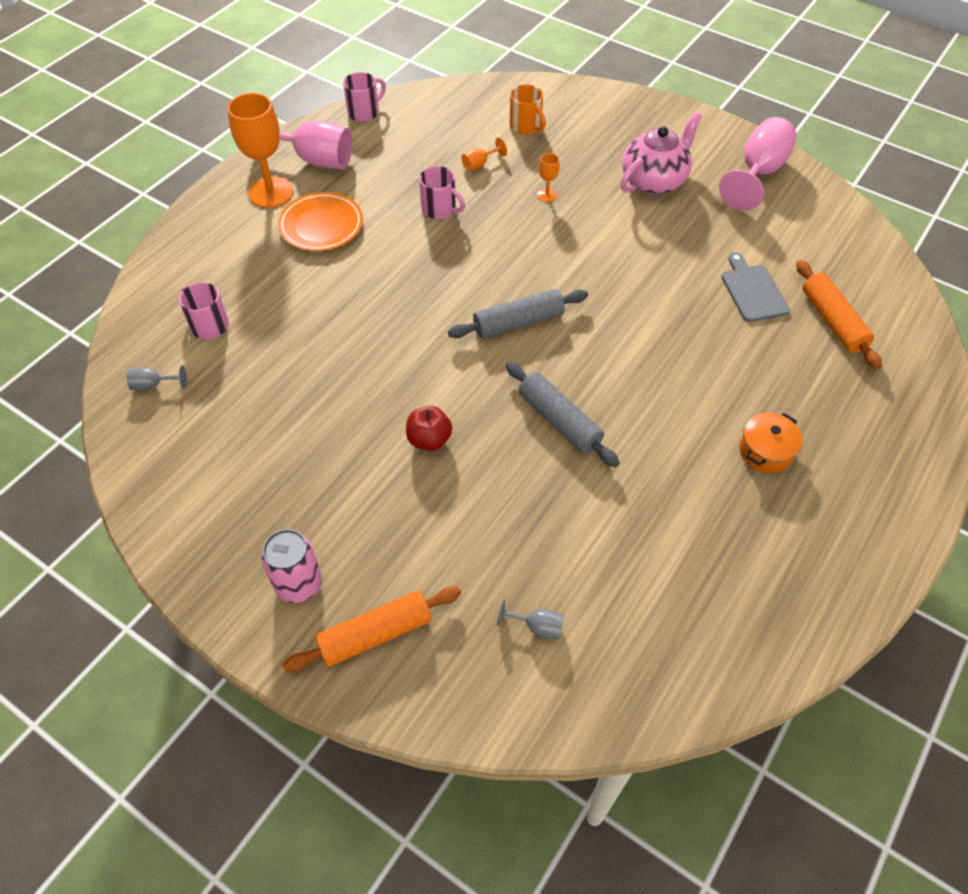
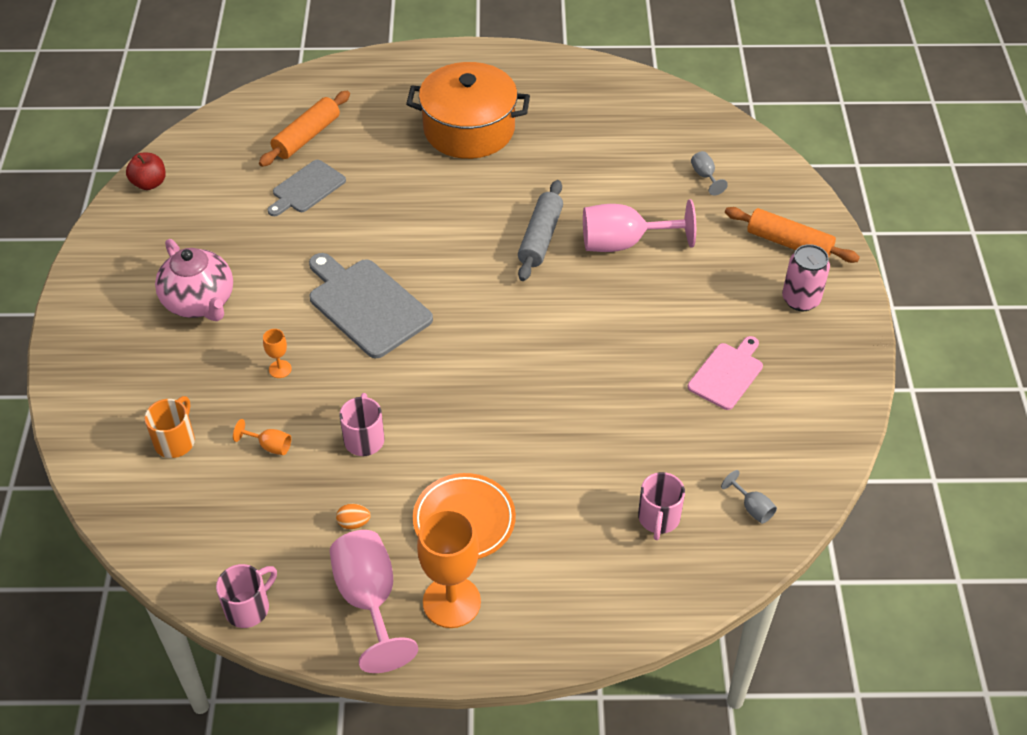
camera: 125 degrees left, 5 degrees down
pink mug [343,72,386,122] -> pink mug turned 120 degrees clockwise [216,564,277,628]
red apple [406,406,452,451] -> red apple moved to [126,153,166,190]
grey rolling pin [448,289,588,339] -> none
pink teapot [620,112,702,195] -> pink teapot turned 135 degrees counterclockwise [155,239,233,321]
pink goblet [719,117,797,211] -> pink goblet moved to [583,199,696,252]
orange pot [739,413,803,473] -> orange pot [406,62,530,159], size x2.12
none -> grey cutting board [309,253,433,358]
none -> orange egg [336,504,371,529]
none -> pink cutting board [688,336,763,410]

